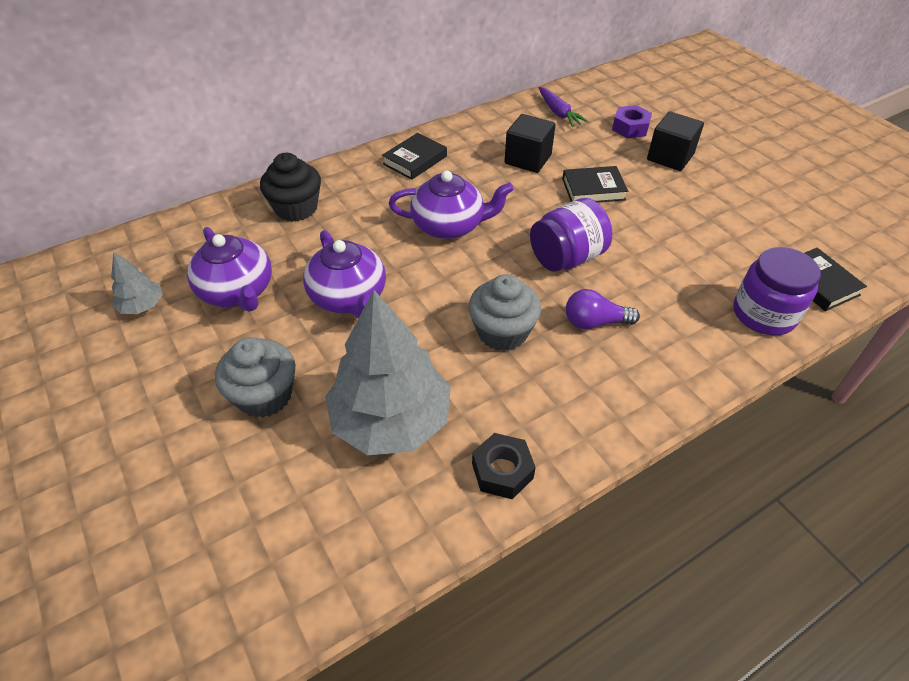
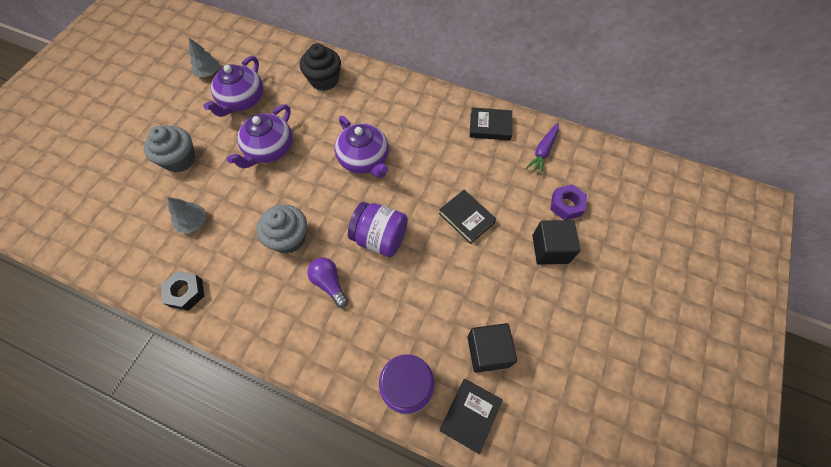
camera: 55 degrees right, 15 degrees up
grey tree [325,290,451,455] -> grey tree [167,197,206,234], size x0.45
black book [382,133,447,180] -> black book moved to [470,107,512,141]
black cube [504,114,556,173] -> black cube moved to [467,323,517,373]

